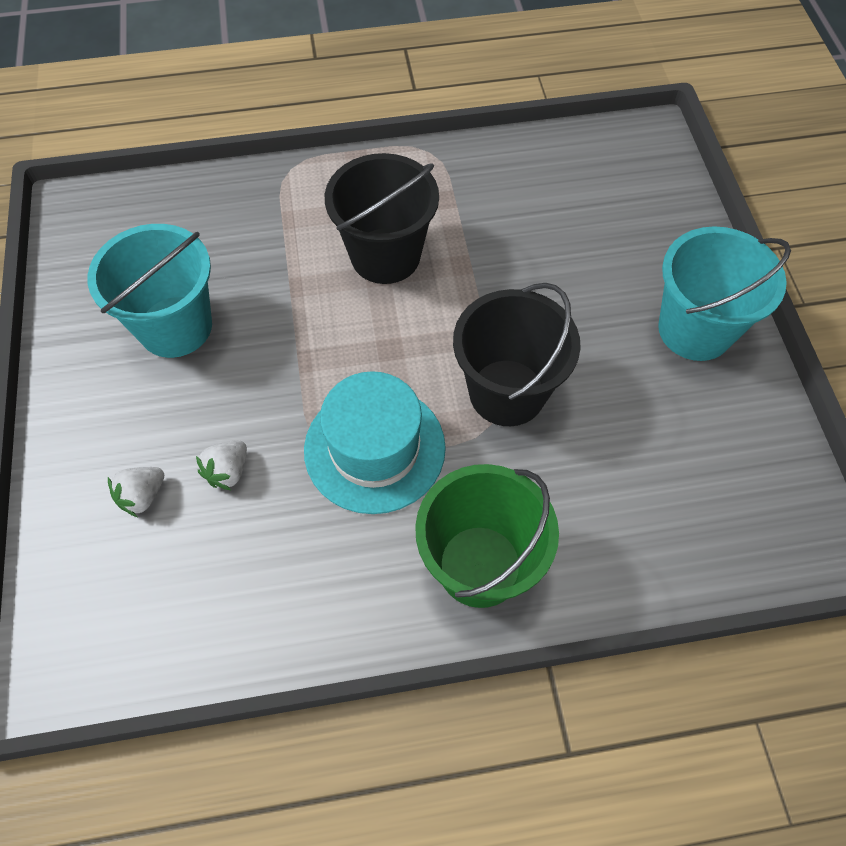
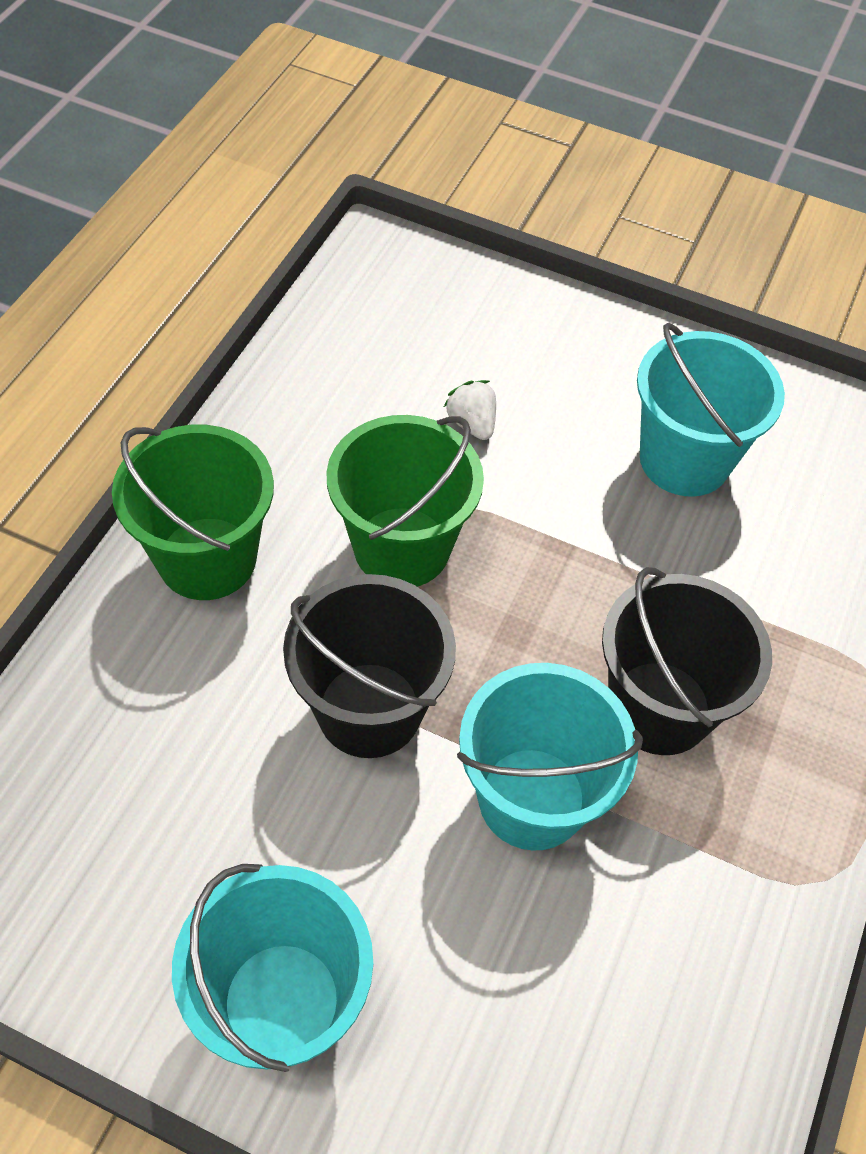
camera: 120 degrees right, 5 degrees down
white strawberry [108,467,164,517] -> none
turquoise hat [304,371,446,514] -> green bucket [326,415,484,586]
none -> turquoise bucket [457,663,643,851]

